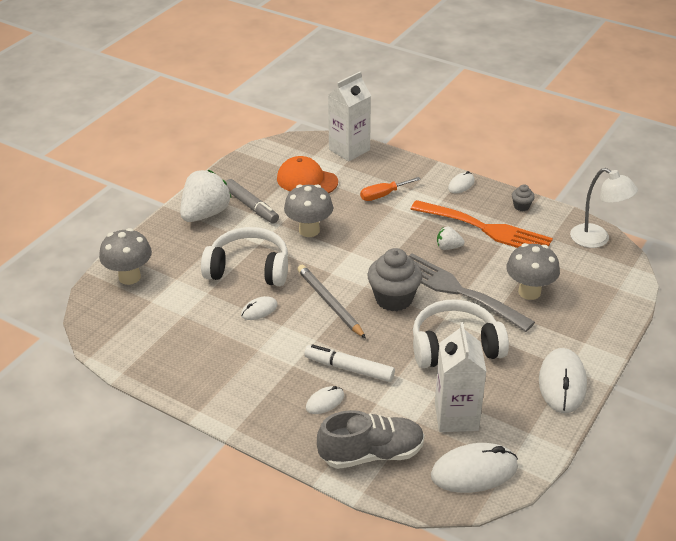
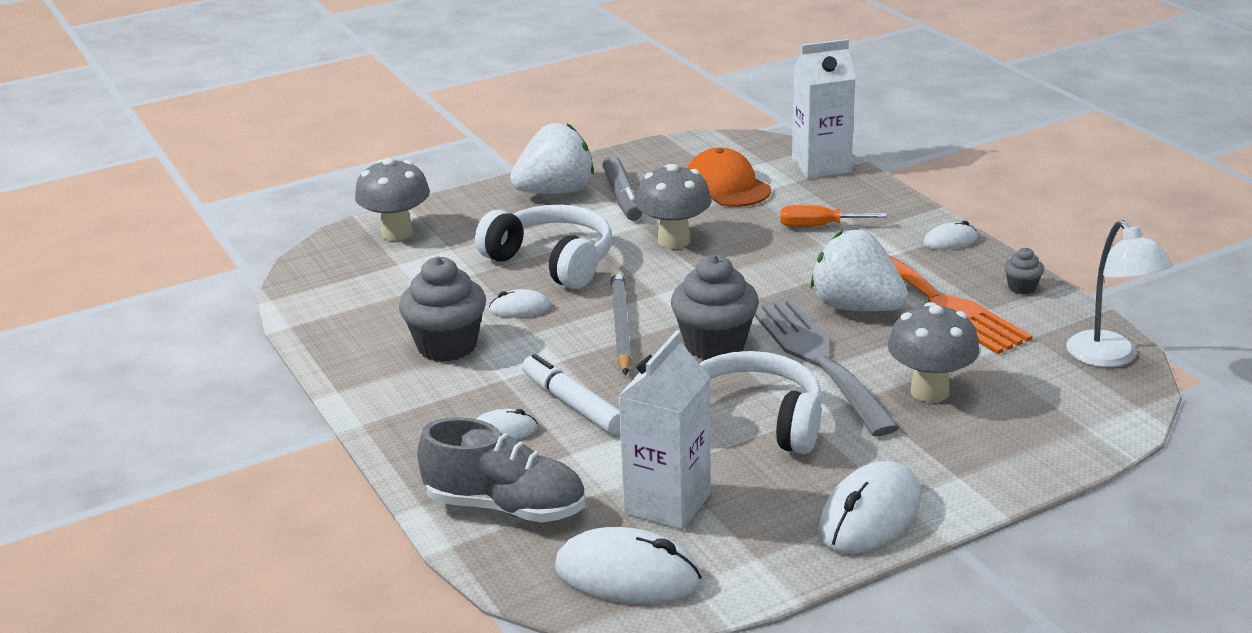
camera: 30 degrees right, 10 degrees down
white strawberry [437,227,464,250] -> white strawberry [811,230,908,311], size x2.13
none -> grey cupcake [399,256,486,362]

